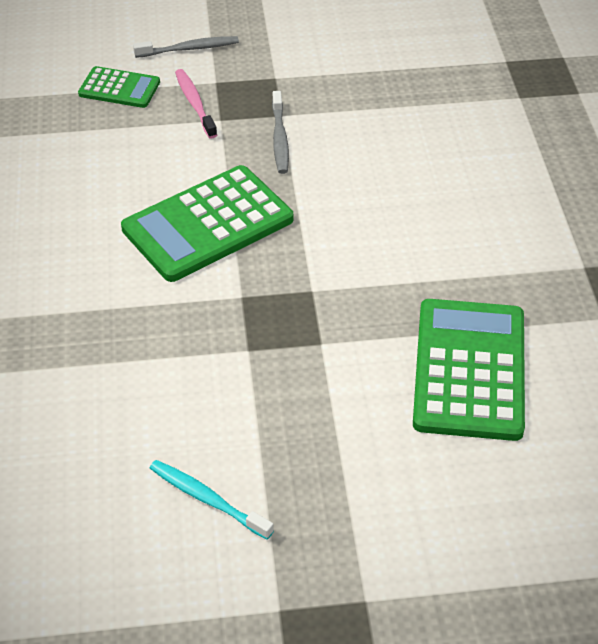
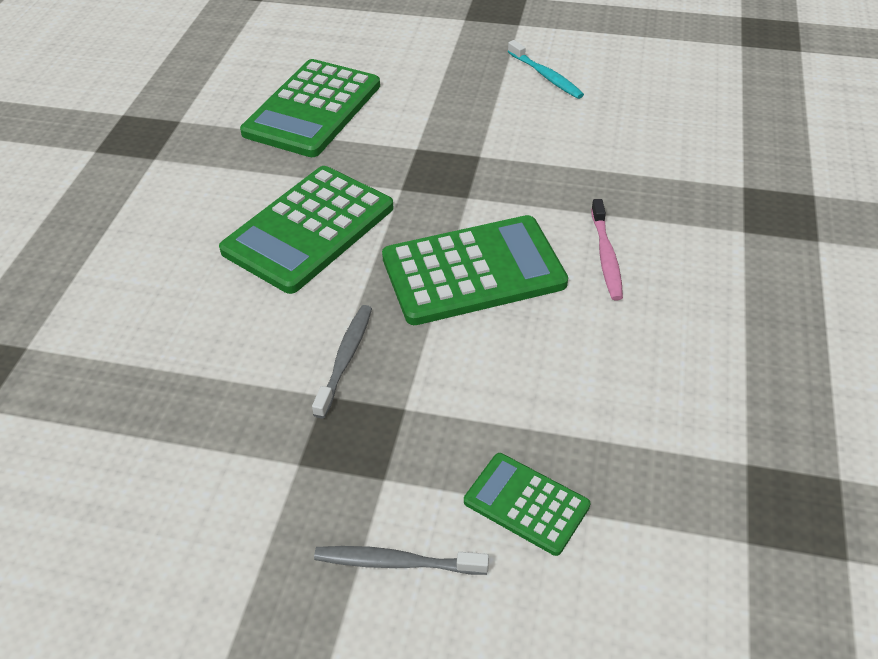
camera: 160 degrees left, 0 degrees up
pink toothbrush [175,69,217,139] -> pink toothbrush moved to [591,199,623,300]
none -> green calculator [219,166,393,294]

